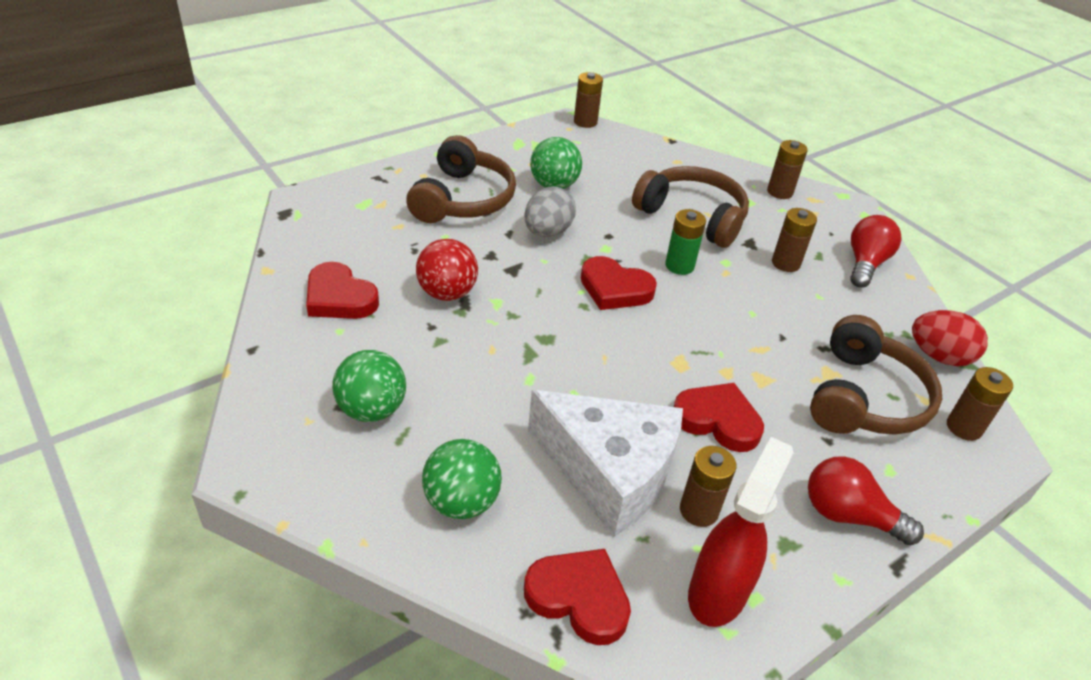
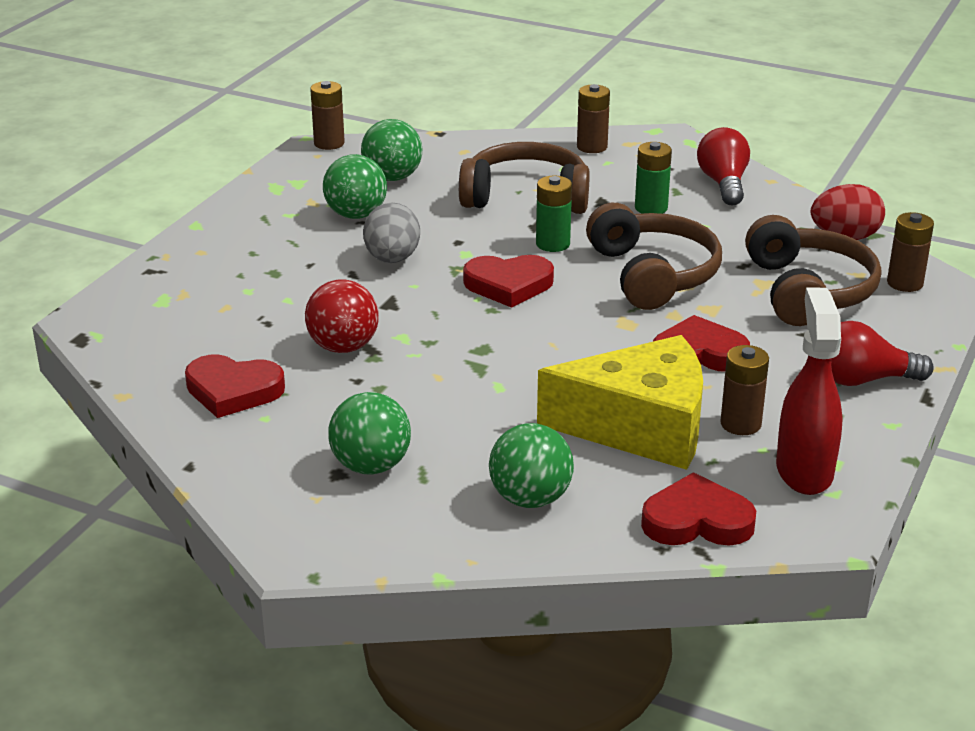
camera: 25 degrees left, 10 degrees down
brown headphones [406,135,516,223] -> brown headphones moved to [586,203,722,310]
white cheese [528,390,683,537] -> yellow cheese [537,335,703,470]
brown battery [772,208,817,272] -> green battery [635,142,672,214]
none -> green ball [361,119,422,181]

